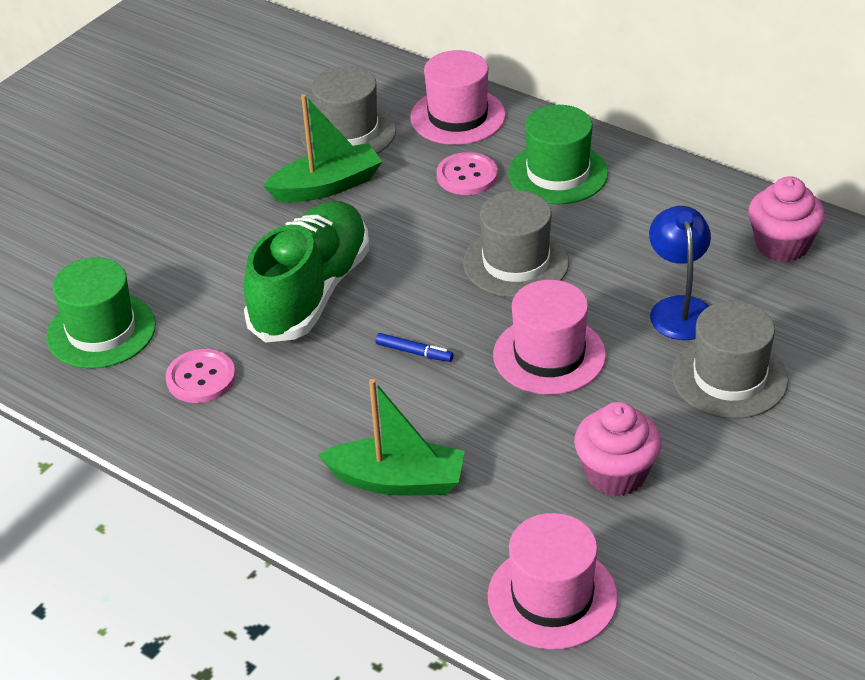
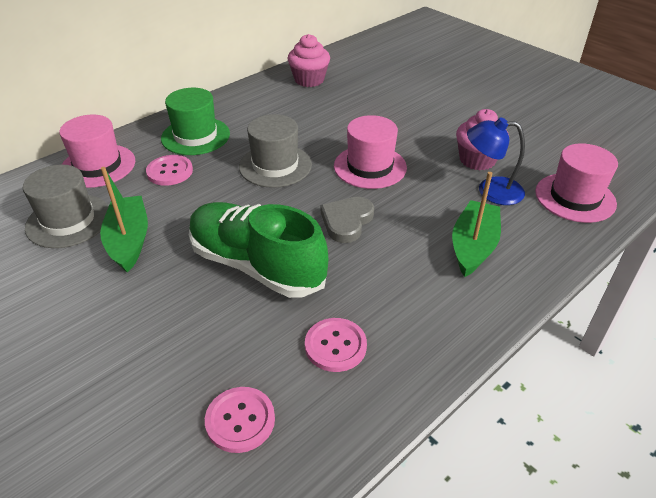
camera: 80 degrees left, 0 degrees up
green hat [46,257,156,369] -> pink button [205,387,275,453]
blue marker [375,333,453,362] -> grey heart [321,197,374,243]
blue lamp [649,206,711,340] -> blue lamp moved to [467,117,525,205]
grey hat [672,301,788,419] -> none

